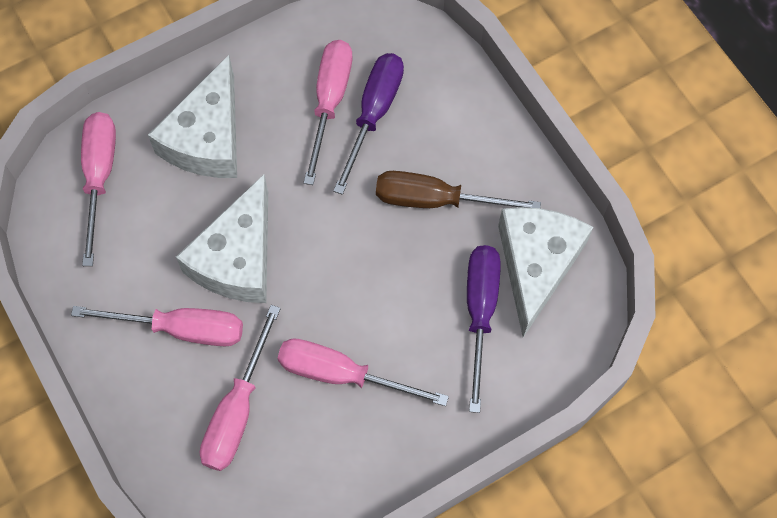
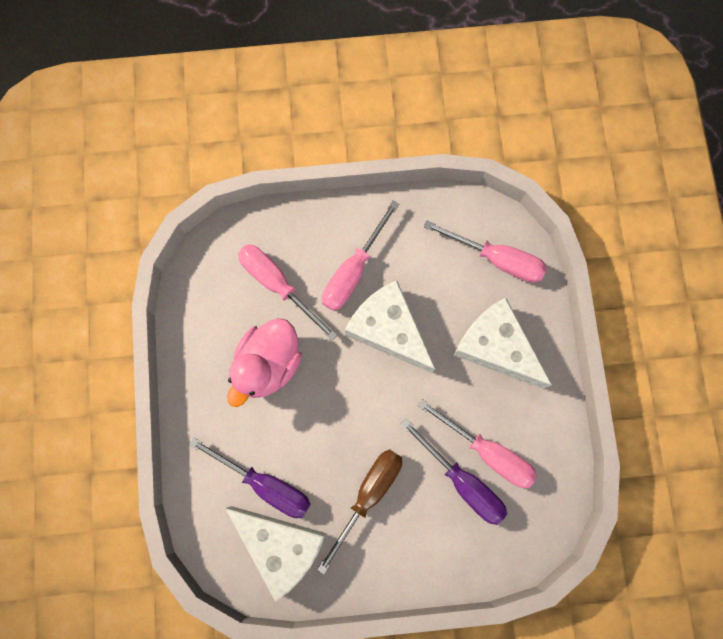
camera: 115 degrees right, 10 degrees up
pink screwdriver [277,338,449,406] -> pink duck [227,318,302,407]

